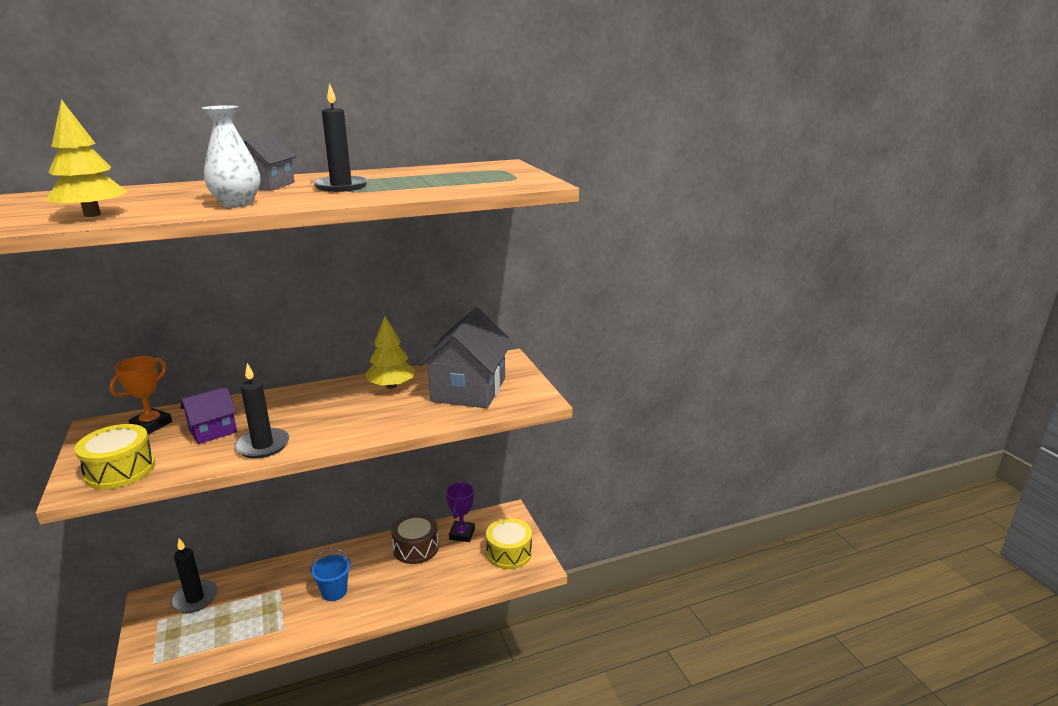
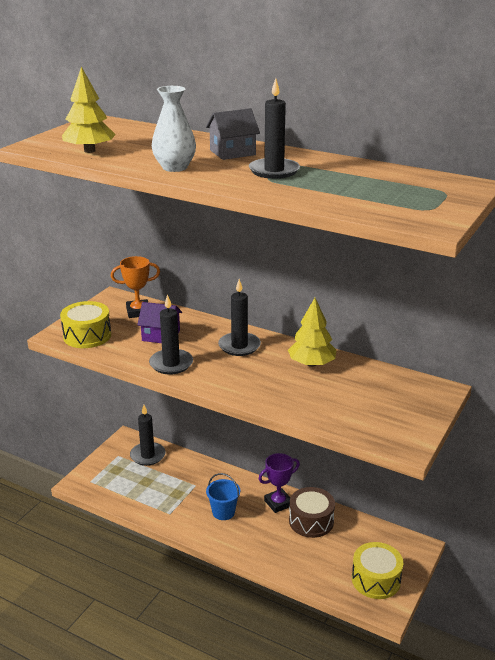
camera: 50 degrees right, 5 degrees up
grey house [419,308,513,408] -> none
purple trophy [446,482,475,542] -> purple trophy moved to [259,453,300,513]
none -> black candle [218,279,261,356]

